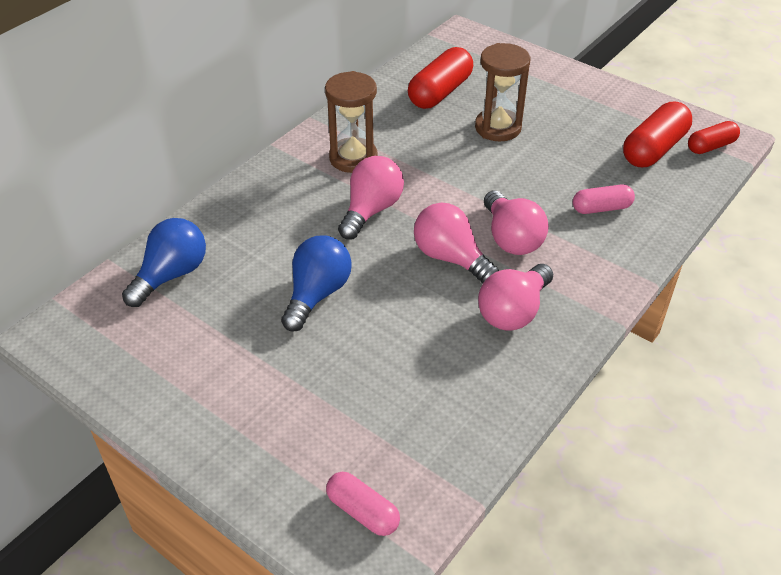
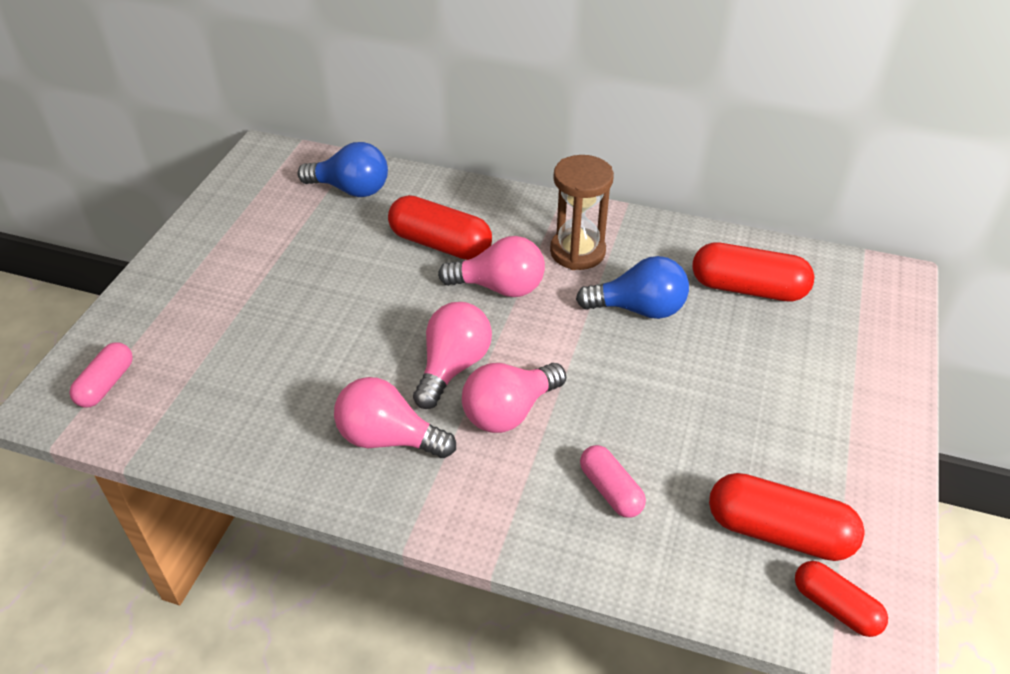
camera: 70 degrees right, 0 degrees up
blue light bulb [281,235,352,332] -> blue light bulb moved to [576,256,689,319]
brown hourglass [475,43,530,141] -> none
none -> red capsule [388,195,492,260]

